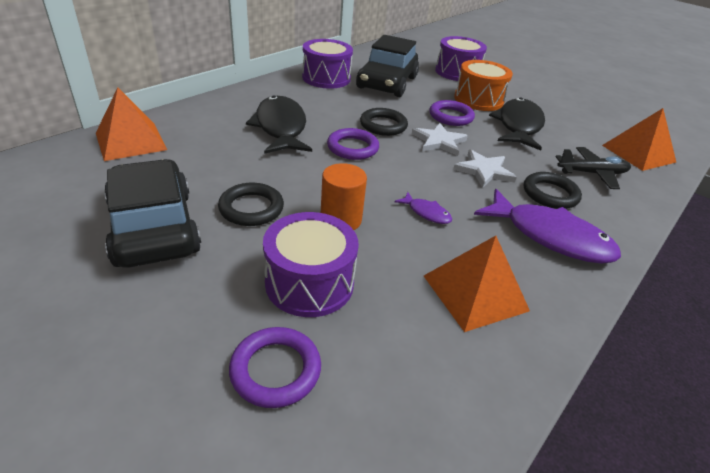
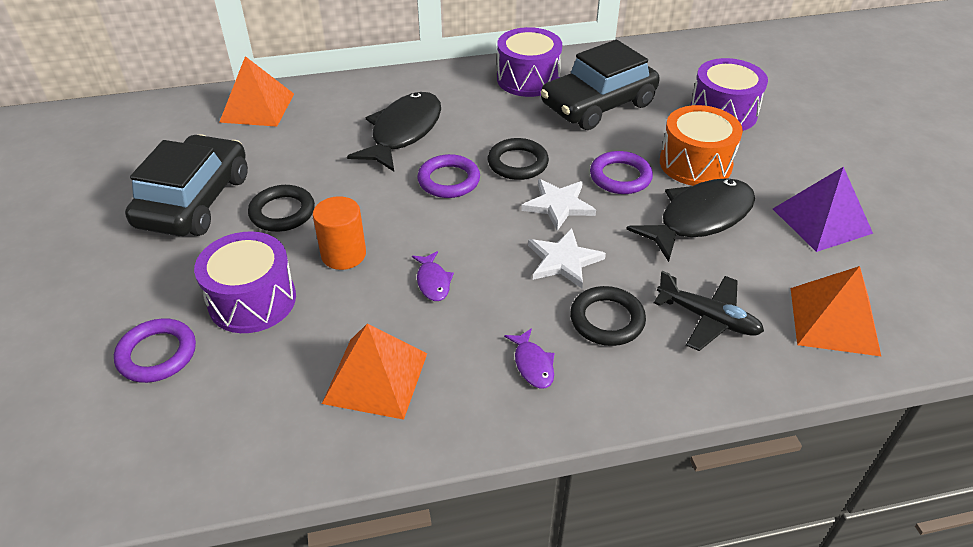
camera: 40 degrees right, 5 degrees up
purple fish [474,189,621,264] -> purple fish [504,328,555,389], size x0.45
none -> purple pyramid [773,167,873,252]

